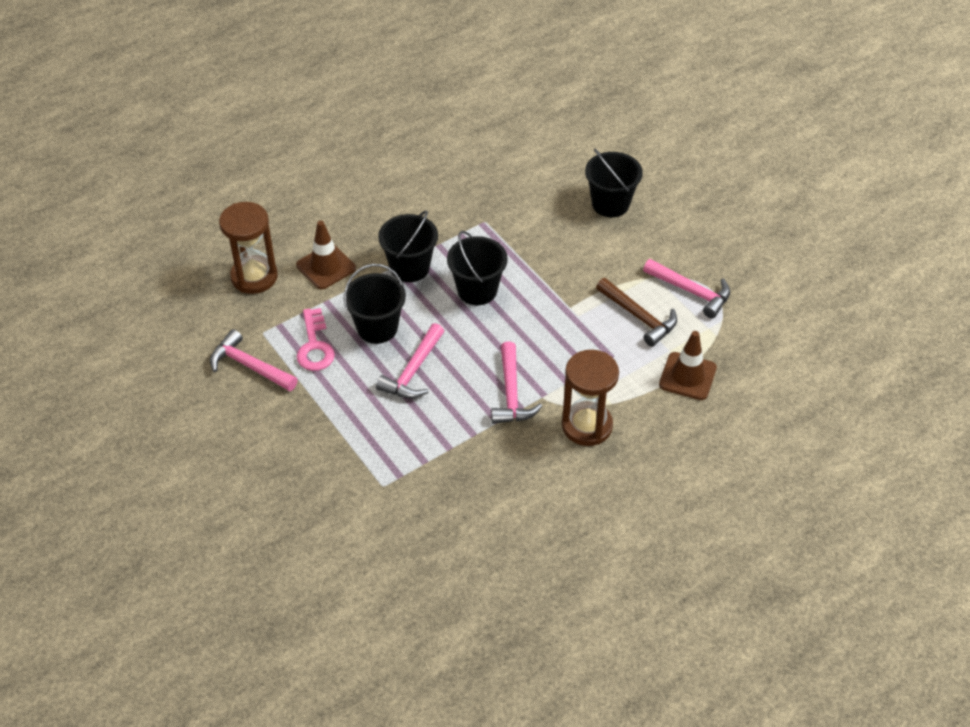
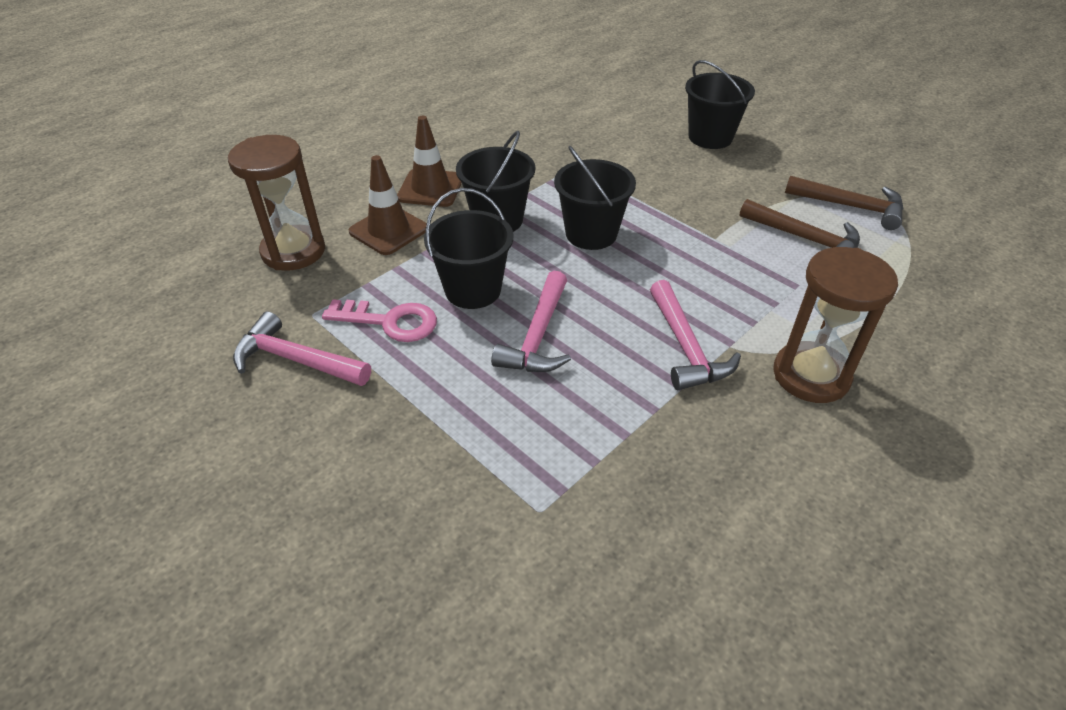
camera: 10 degrees left, 5 degrees down
pink key [296,308,335,371] -> pink key turned 60 degrees counterclockwise [322,299,437,342]
pink hammer [643,259,730,318] -> brown hammer [785,176,903,230]
brown traffic cone [659,331,717,400] -> brown traffic cone moved to [397,116,462,207]

